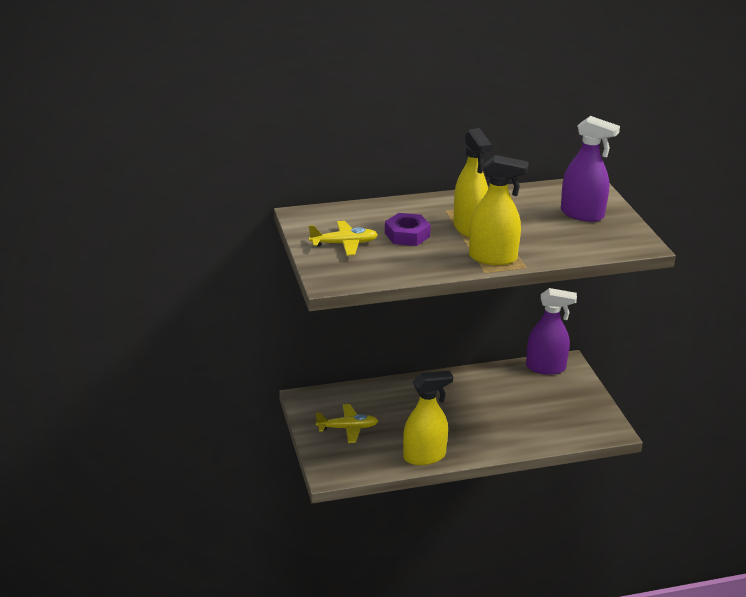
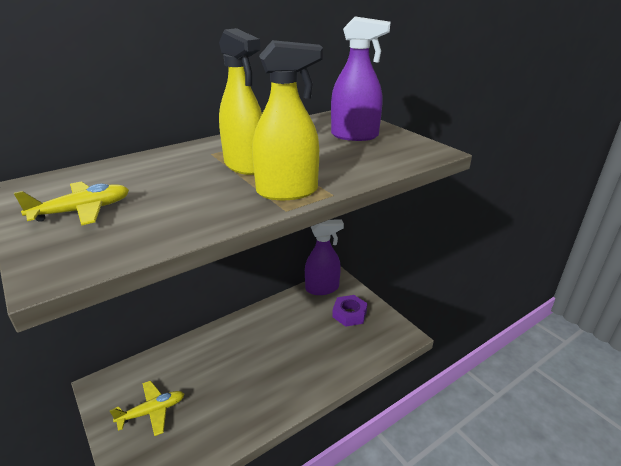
camera: 20 degrees left, 0 degrees up
purple nut [385,213,431,246] -> purple nut moved to [332,295,368,327]
yellow spray bottle [403,371,453,465] -> none

